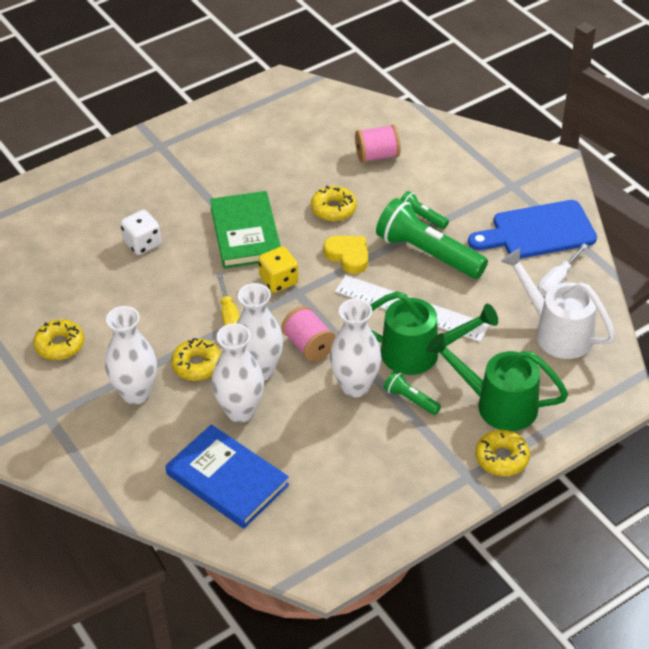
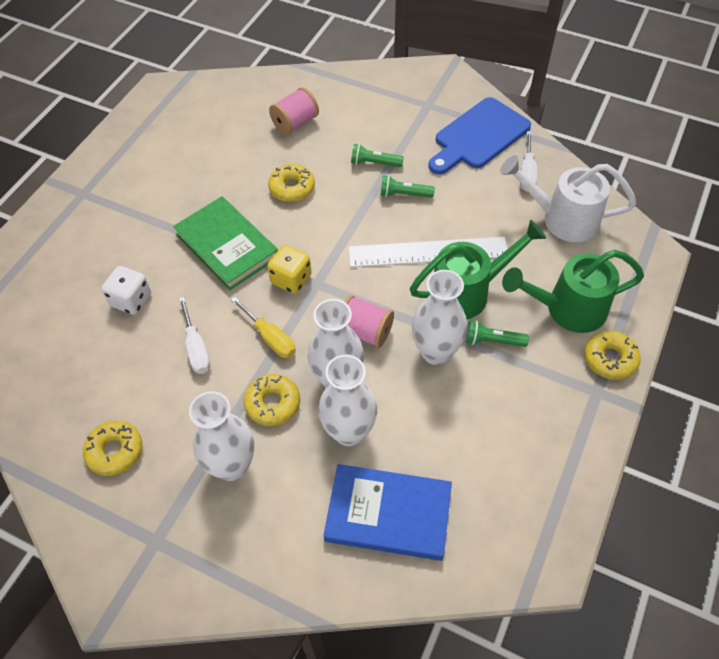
camera: 30 degrees left, 10 degrees up
yellow heart [323,235,368,274] -> none
green flashlight [376,198,488,279] -> green flashlight [380,175,435,198], size x0.48
none -> white screwdriver [179,297,210,374]

